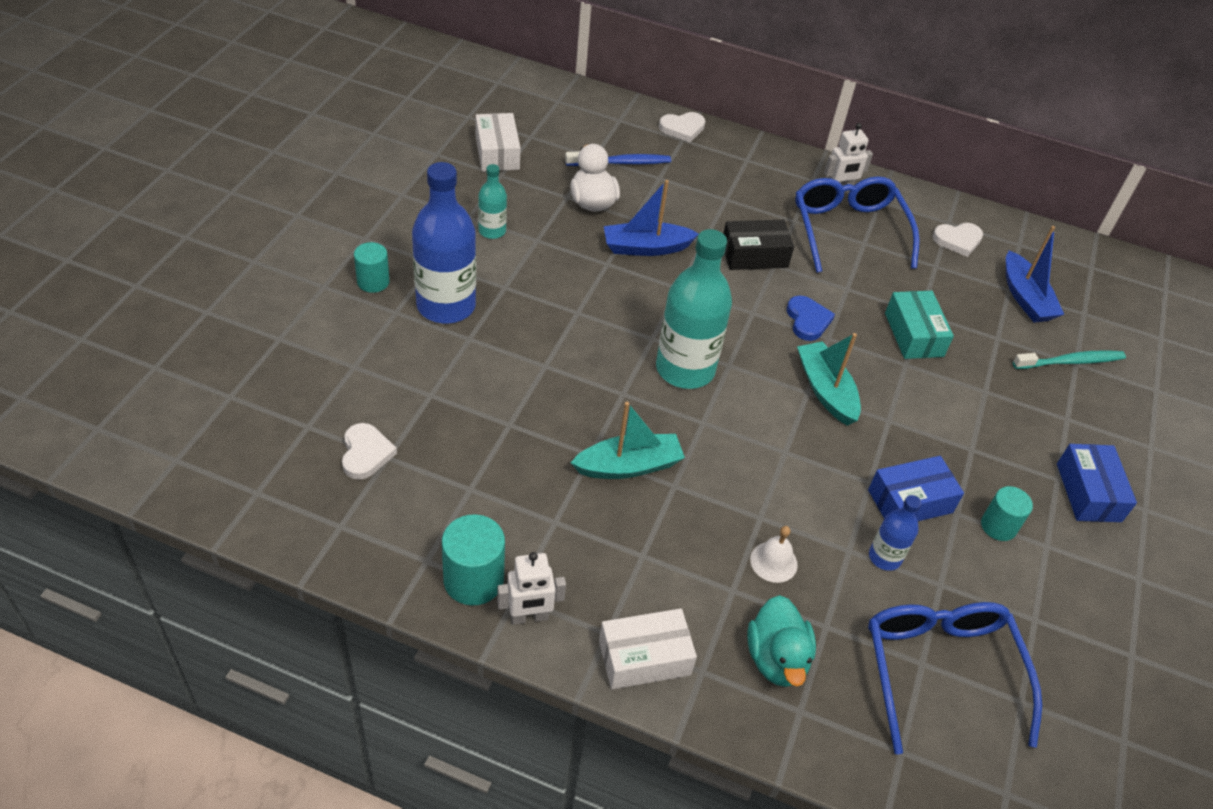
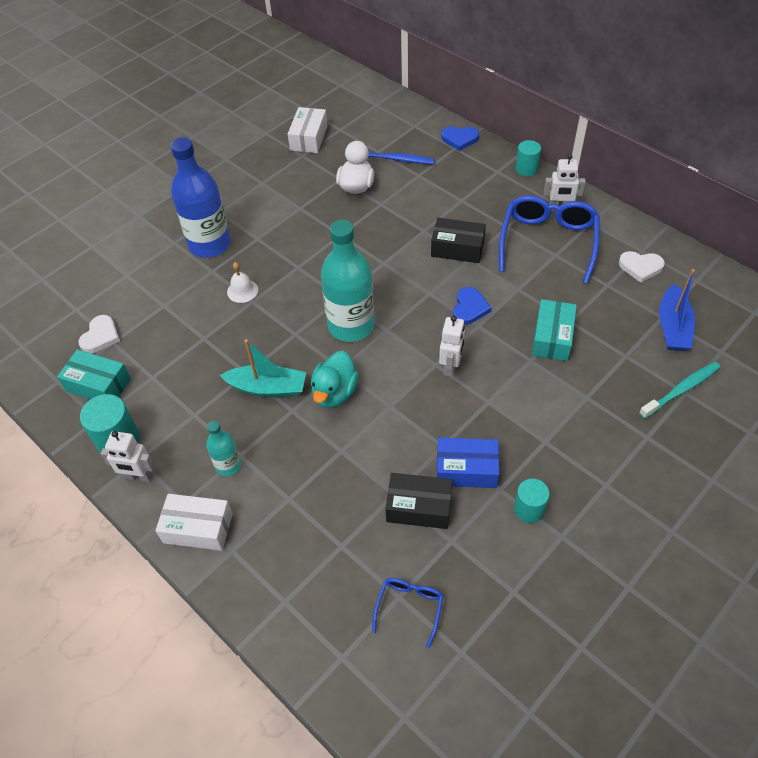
camera: 30 degrees right, 5 degrees up
turquoise cylinder [354,242,390,293] -> turquoise cylinder moved to [515,140,541,176]
turquoise bottle [478,164,507,239] -> turquoise bottle moved to [206,421,241,476]
blue boat [604,180,699,256] -> none
white heart [659,112,705,142] -> blue heart [441,126,479,151]
turquoise duck [747,595,816,687] -> turquoise duck moved to [311,351,359,408]
white bell [750,526,798,583] -> white bell moved to [227,262,258,303]
turquoise boat [797,333,861,426] -> white robot [439,316,465,377]
blue glasses [868,602,1042,755] -> blue glasses [372,578,443,649], size x0.50
blue bottle [869,495,921,571] -> black box [385,473,452,529]
turquoise toothbrush [1013,350,1126,369] -> turquoise toothbrush turned 45 degrees counterclockwise [639,362,720,419]
blue box [1057,444,1137,522] -> none
none -> turquoise box [57,349,131,399]

